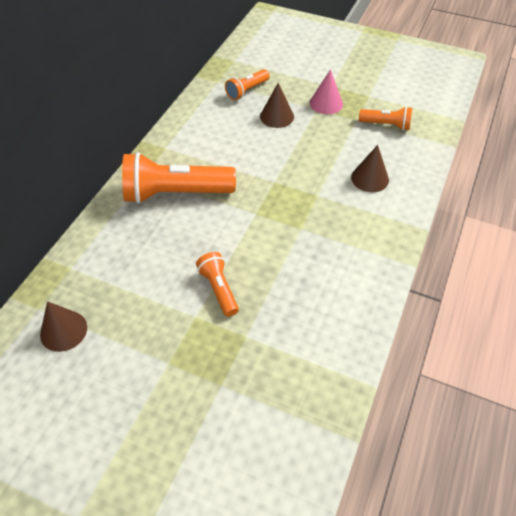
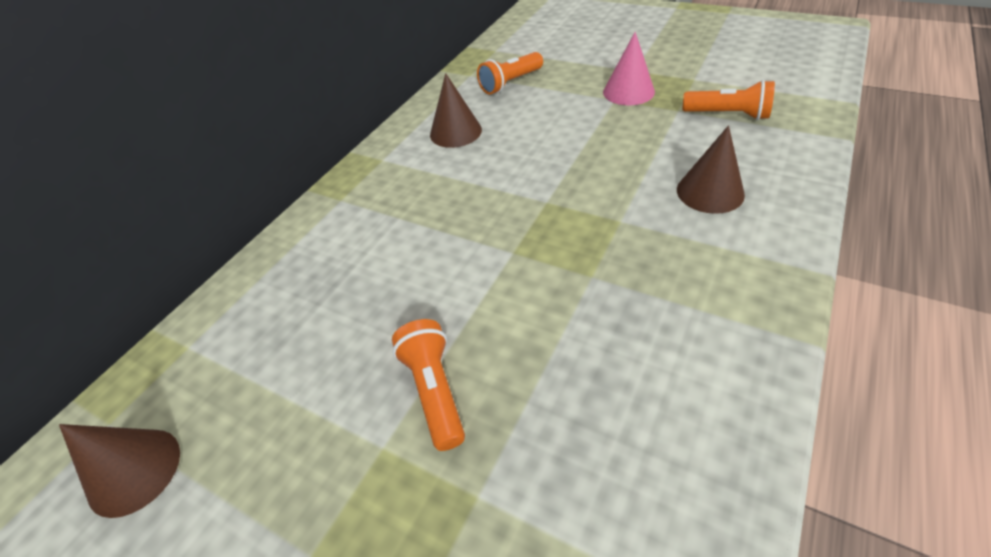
camera: 10 degrees right, 5 degrees down
orange flashlight [122,152,236,204] -> none
brown cone [260,83,294,128] -> brown cone moved to [430,73,482,148]

